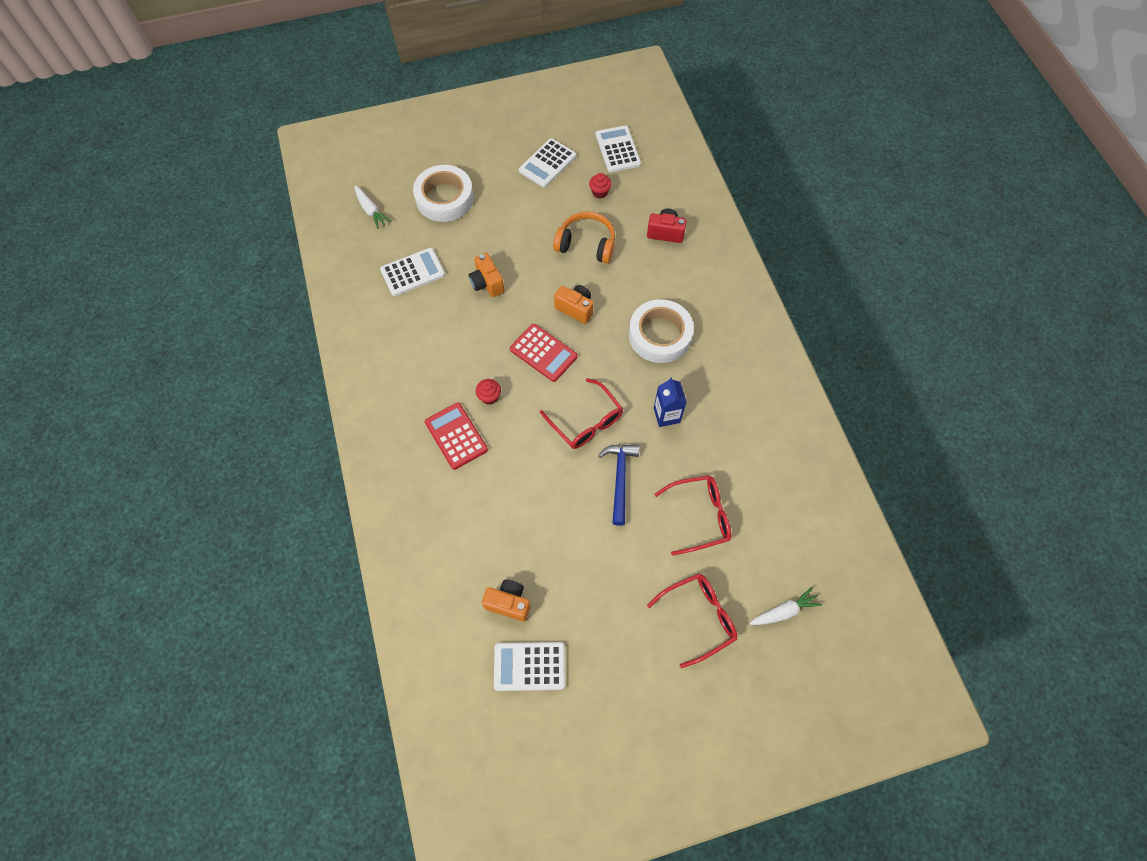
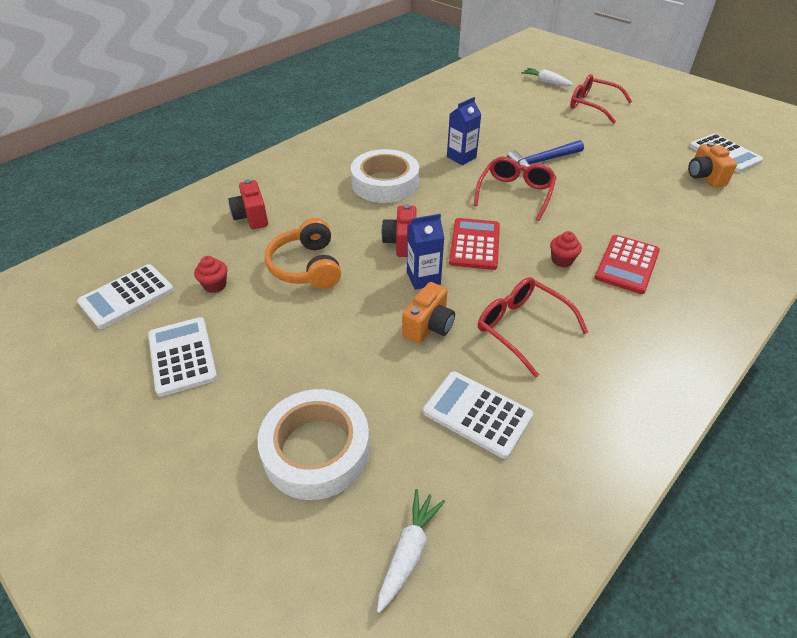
camera: 120 degrees left, 20 degrees down
white calculator [519,138,576,188] -> white calculator turned 120 degrees counterclockwise [148,317,217,397]
orange camera [554,285,594,324] -> red camera [381,204,417,257]
red glasses [654,475,731,556] -> red glasses moved to [478,277,588,378]
none -> blue carton [407,214,444,290]

